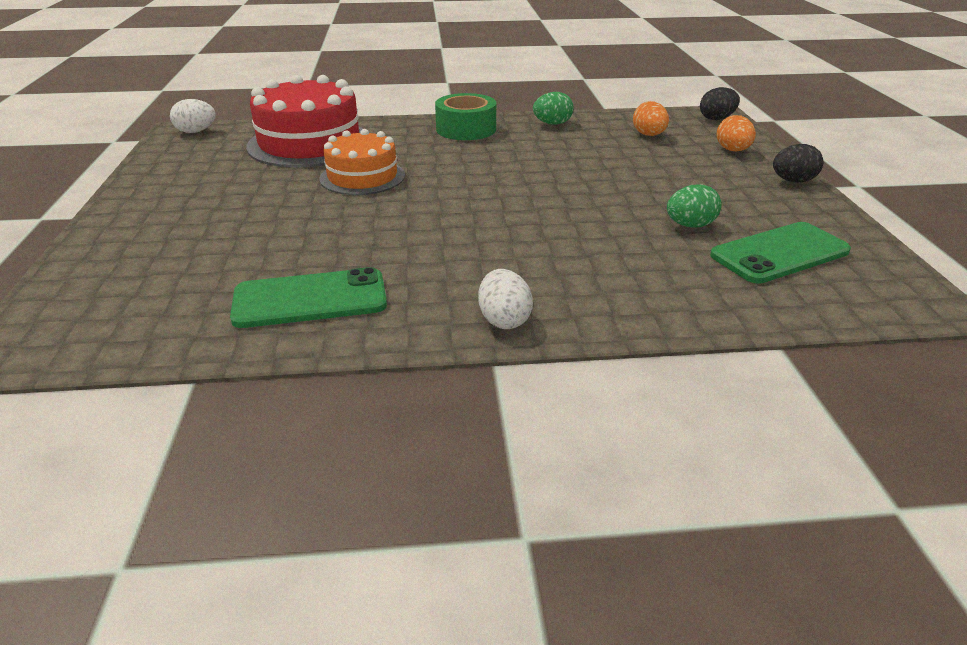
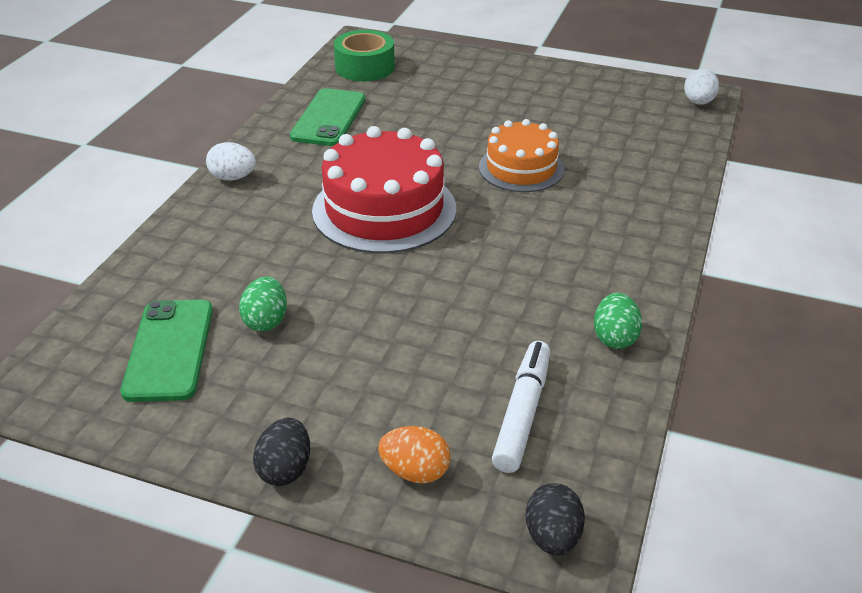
camera: 115 degrees right, 5 degrees up
red cake [246,75,363,167] -> red cake moved to [312,126,456,254]
green tape [435,93,496,140] -> green tape moved to [334,30,395,81]
orange egg [633,101,669,136] -> white marker [492,341,550,473]

